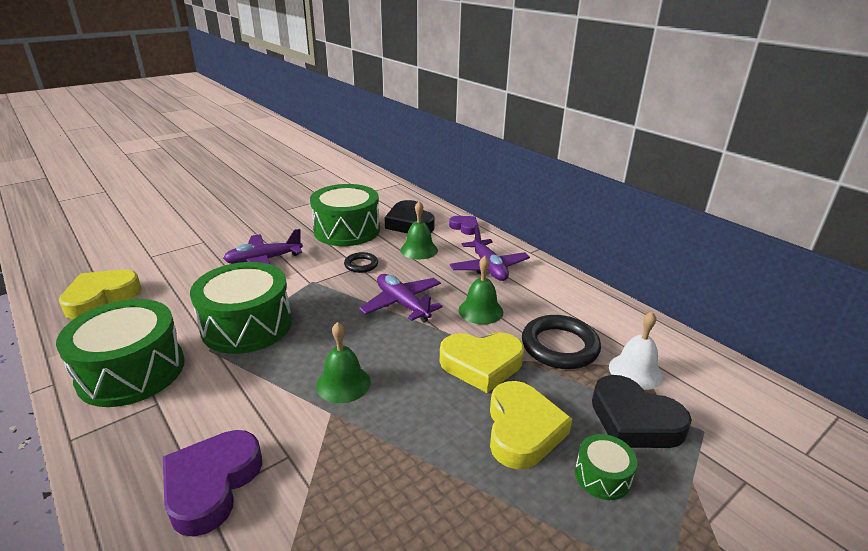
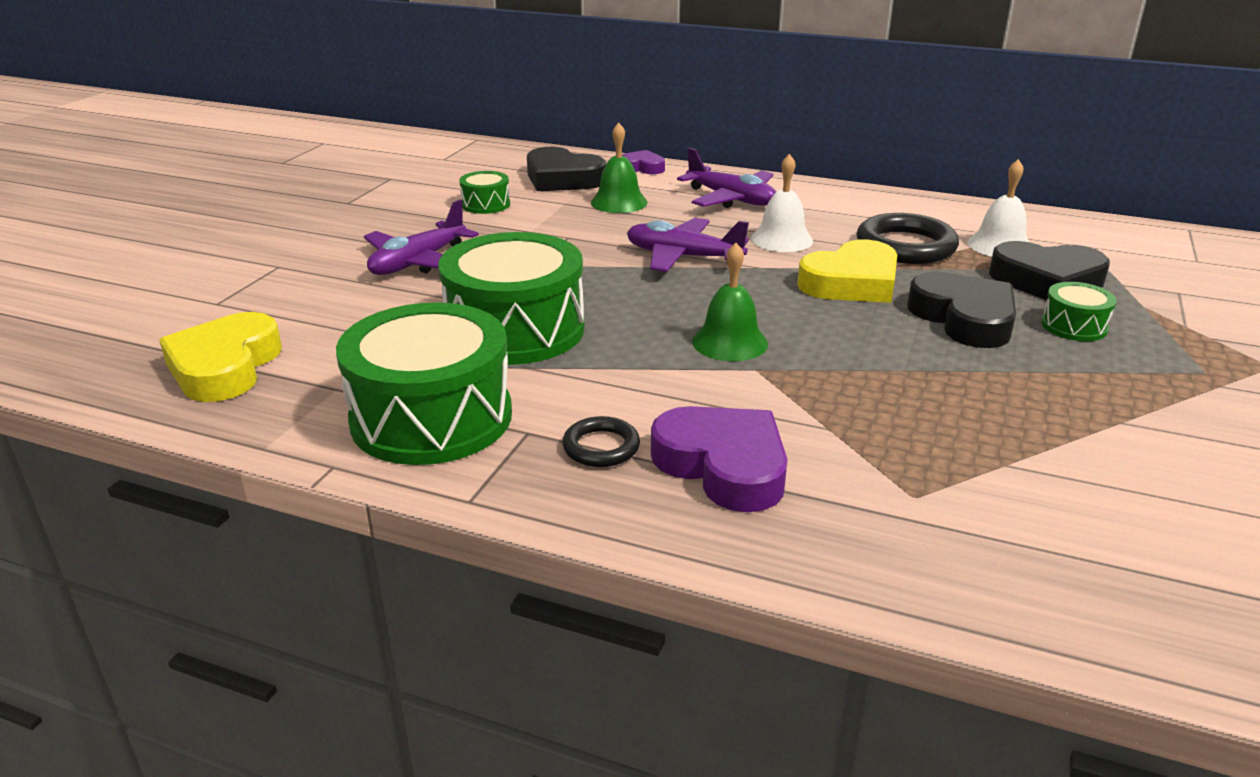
camera: 30 degrees left, 0 degrees up
purple heart [163,430,262,537] -> purple heart turned 150 degrees clockwise [651,406,787,512]
green drum [310,184,380,246] -> green drum [459,171,510,214], size x0.46
black ring [344,252,378,273] -> black ring moved to [562,416,640,467]
green bell [459,256,503,324] -> white bell [751,154,813,252]
yellow heart [490,381,572,469] -> black heart [907,272,1016,348]

